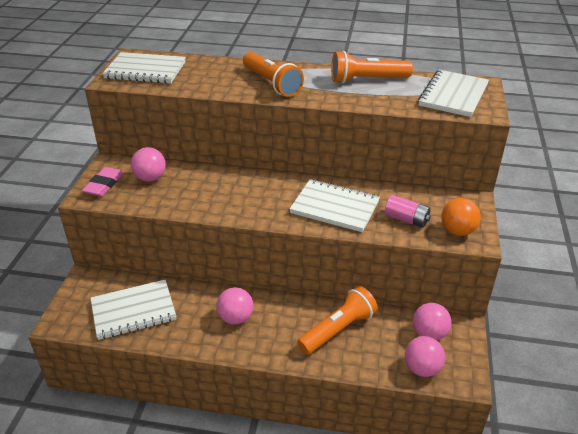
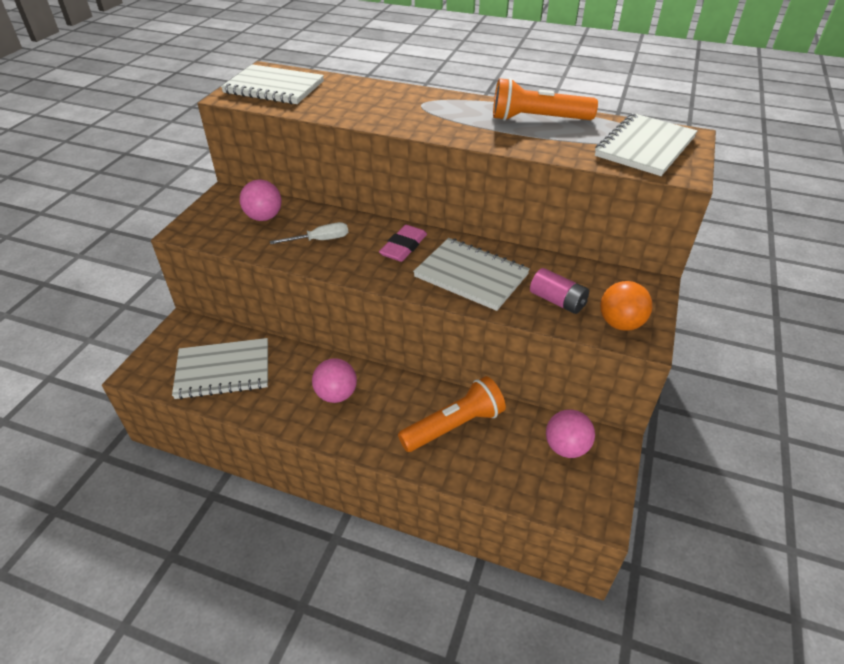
camera: 10 degrees right, 5 degrees up
pink eraser [82,167,124,197] -> pink eraser moved to [379,225,427,262]
orange flashlight [243,52,304,97] -> none
pink ball [405,336,445,377] -> none
none -> white screwdriver [270,222,348,244]

